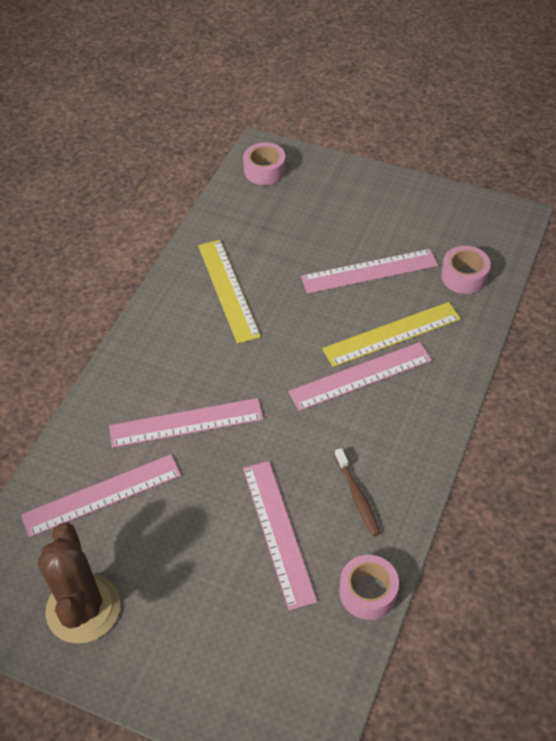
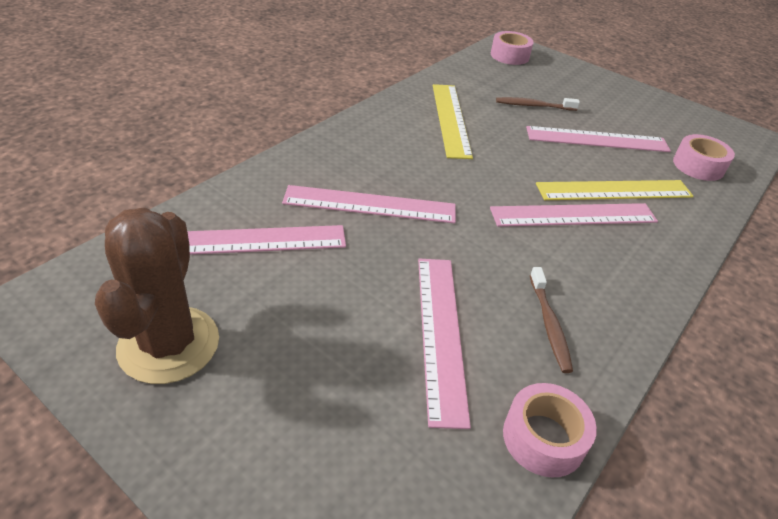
camera: 10 degrees right, 10 degrees down
none -> brown toothbrush [496,97,580,111]

